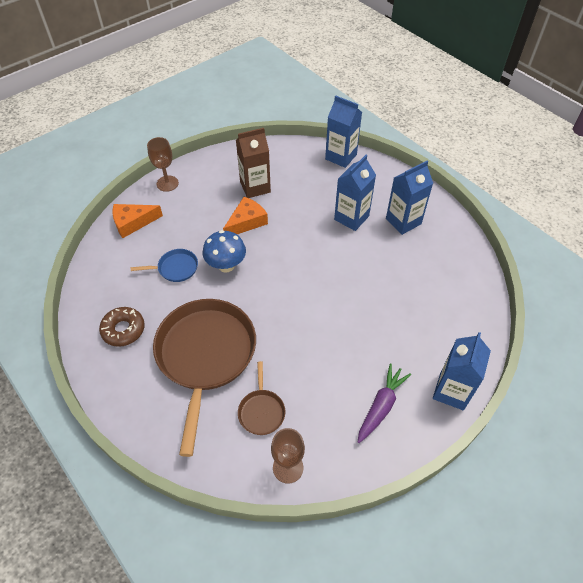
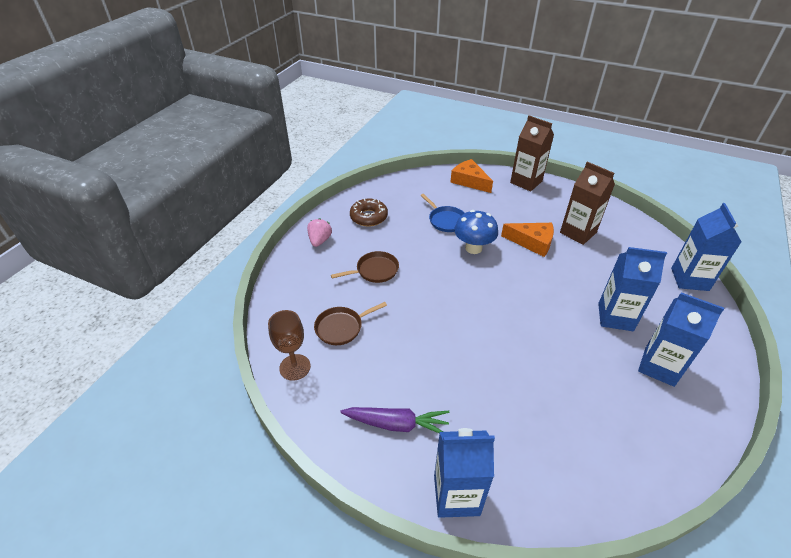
camera: 65 degrees right, 10 degrees down
brown goblet [147,137,179,192] -> brown carton [510,115,554,191]
brown pan [153,299,256,457] -> brown pan [331,251,399,283], size x0.44
none -> pink strawberry [307,218,332,247]

